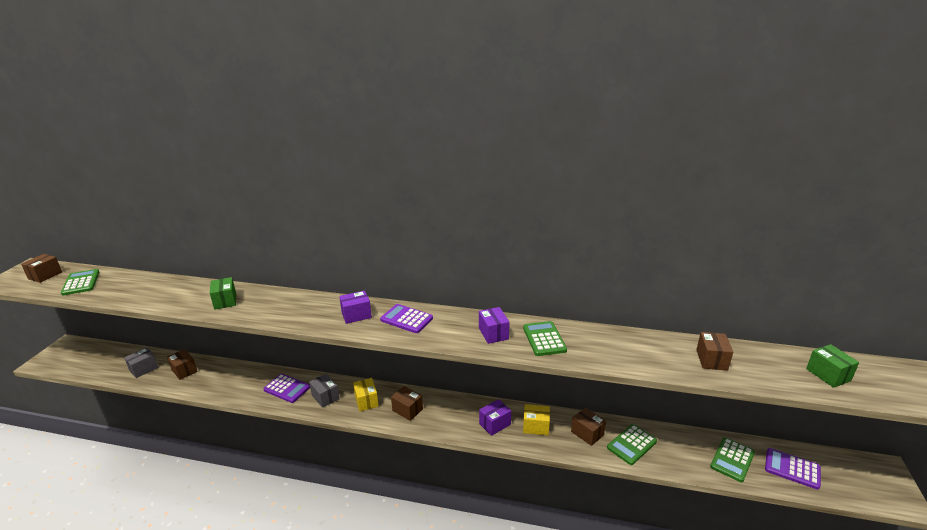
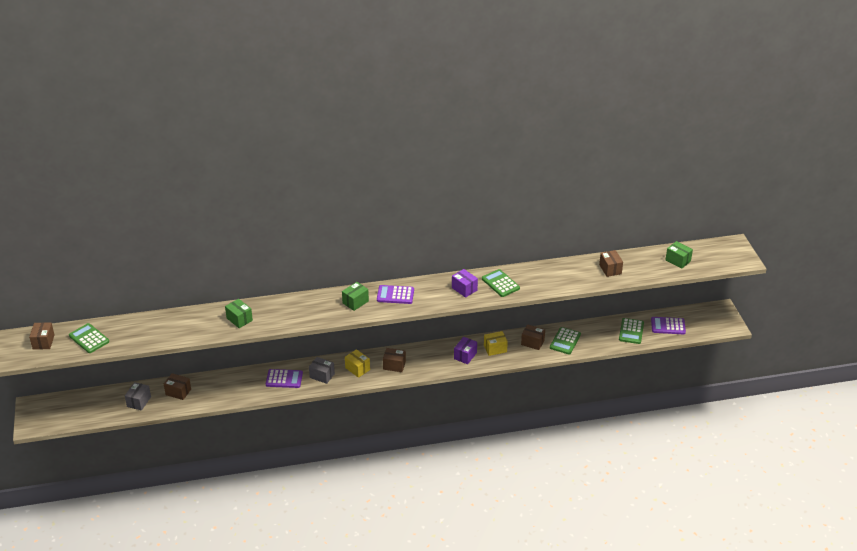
camera: 25 degrees left, 10 degrees up
purple box [339,291,372,324] -> green box [342,282,369,311]

